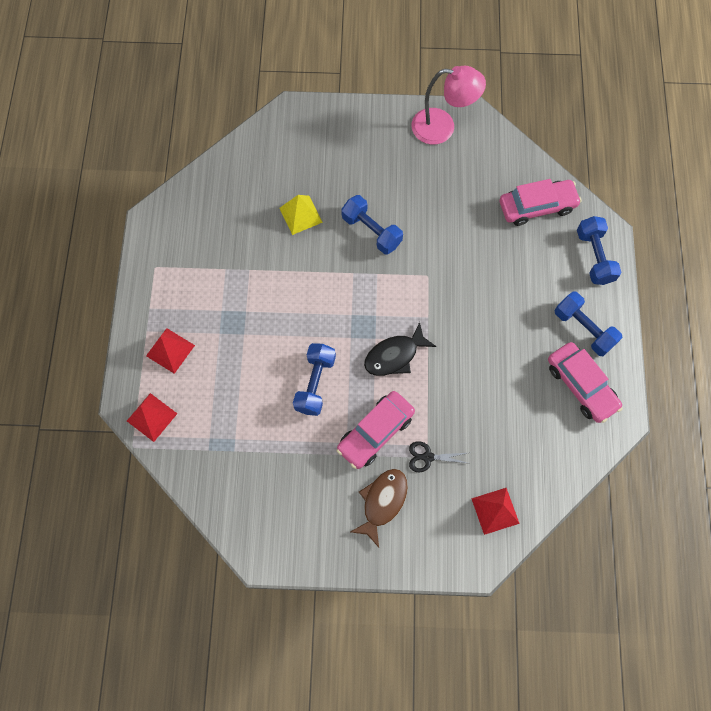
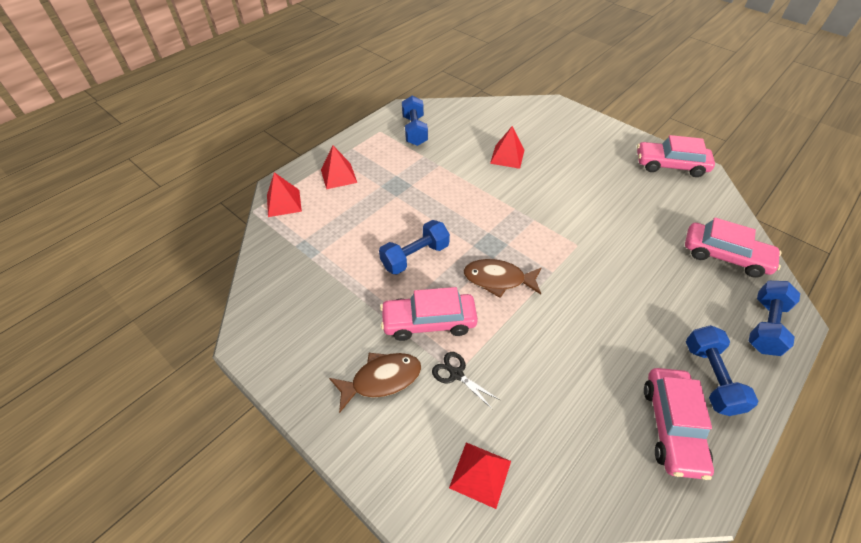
camera: 40 degrees right, 20 degrees down
yellow pyramid [279,195,323,235] -> red pyramid [490,126,524,169]
blue dumbbell [341,195,403,254] -> blue dumbbell moved to [402,96,428,146]
black fish [364,322,436,376] -> brown fish [463,259,542,298]
pink lamp [411,66,486,145] -> pink car [637,135,715,177]

